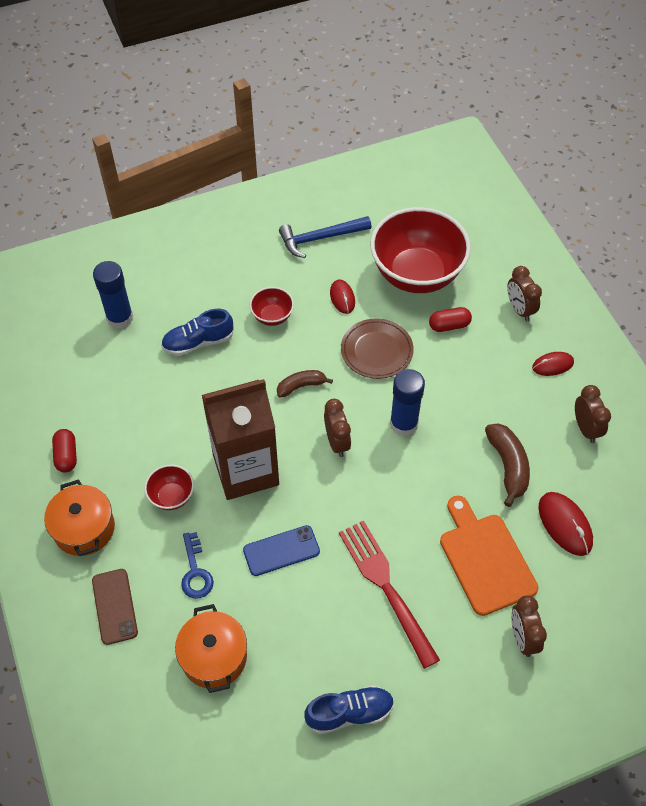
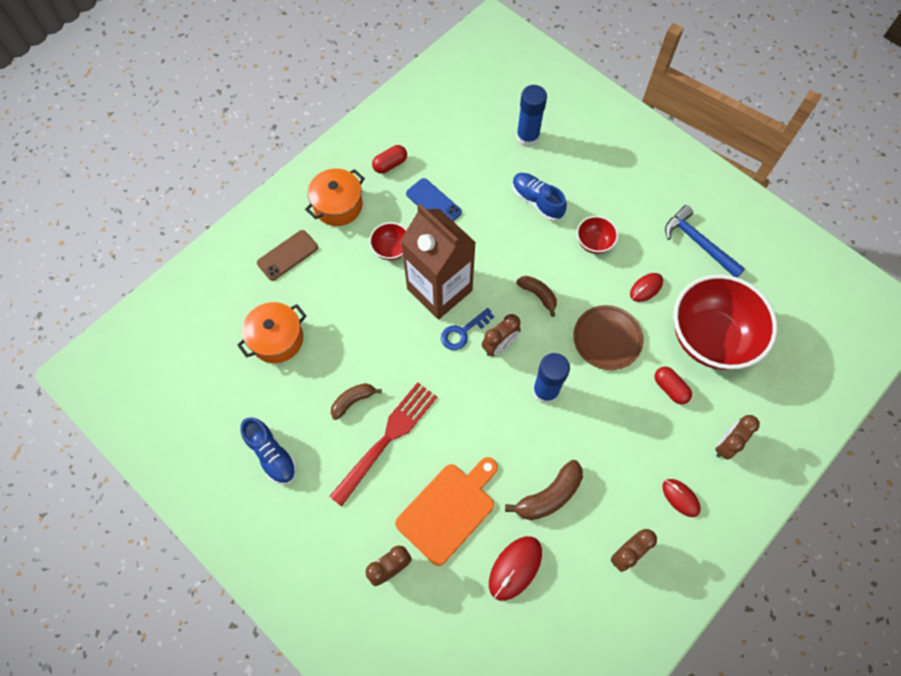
camera: 65 degrees right, 10 degrees up
blue key [181,532,214,599] -> blue key moved to [441,308,494,350]
blue phone [243,525,320,576] -> blue phone moved to [406,178,462,222]
none -> brown banana [331,383,382,420]

